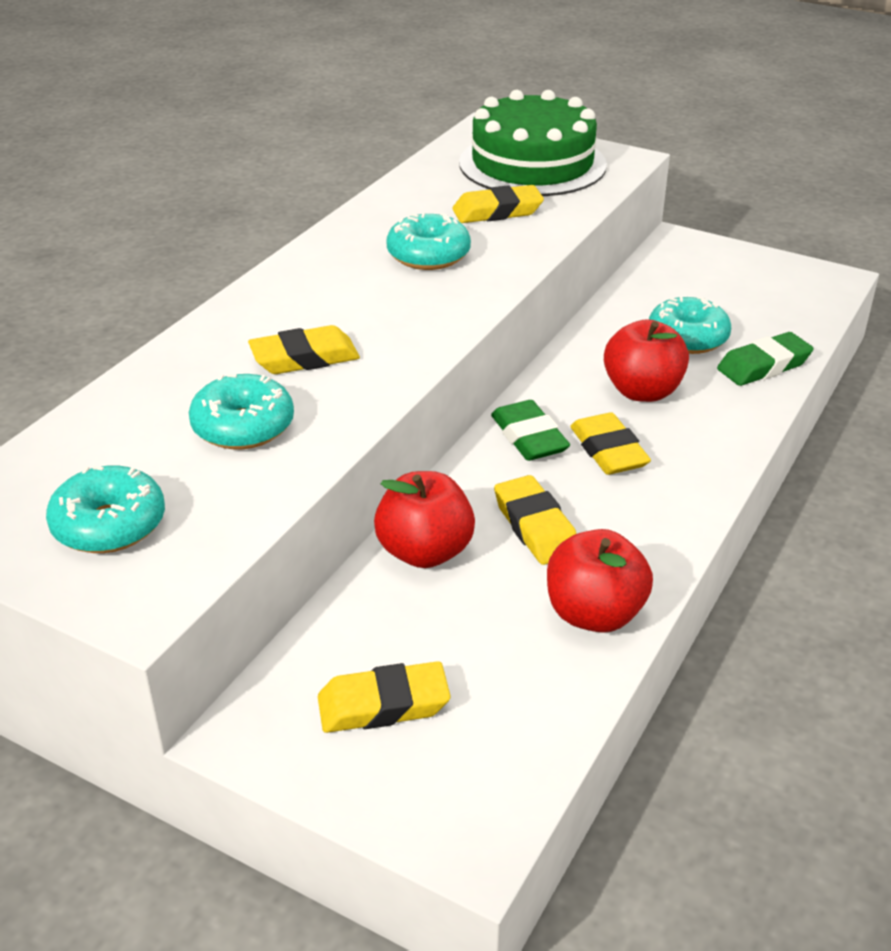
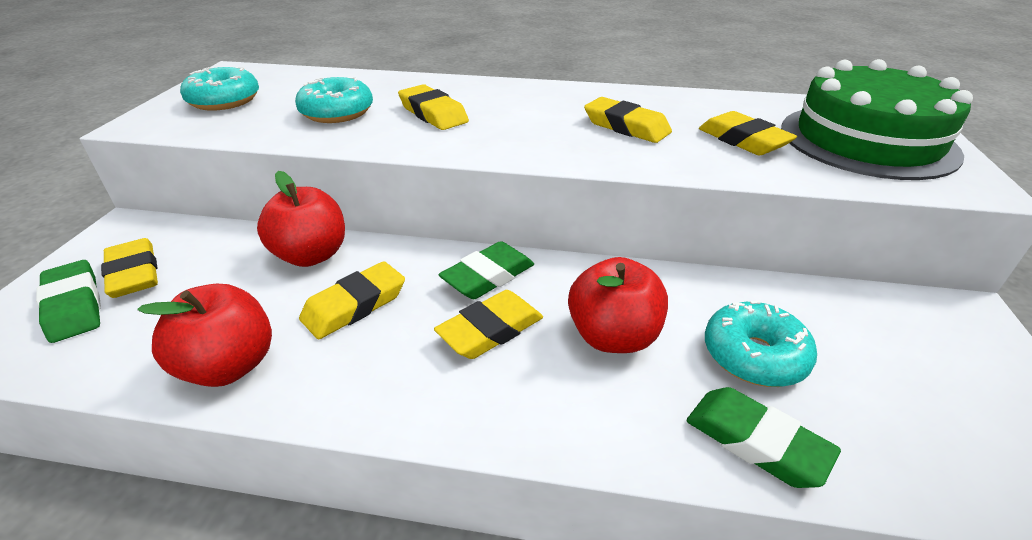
camera: 70 degrees right, 0 degrees up
turquoise donut [387,213,471,270] -> yellow eraser [584,97,672,143]
none -> green eraser [36,260,101,343]

